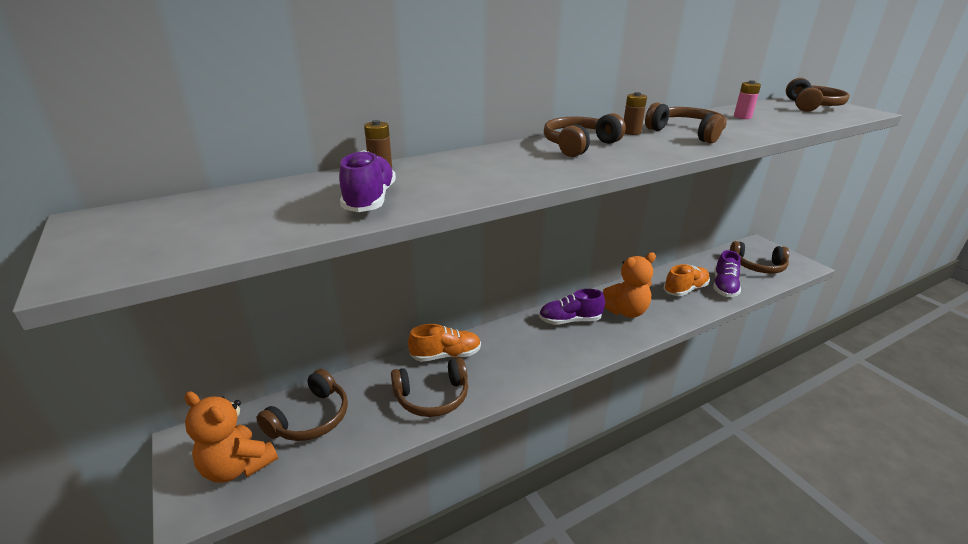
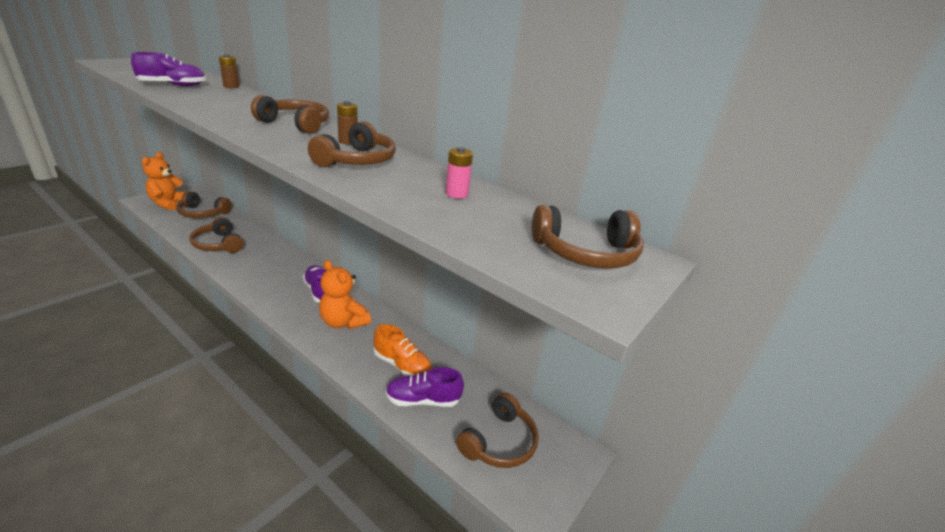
camera: 65 degrees right, 0 degrees up
orange shoe [408,324,481,362] -> none
brown headphones [730,241,789,274] -> brown headphones turned 135 degrees counterclockwise [456,392,539,468]

